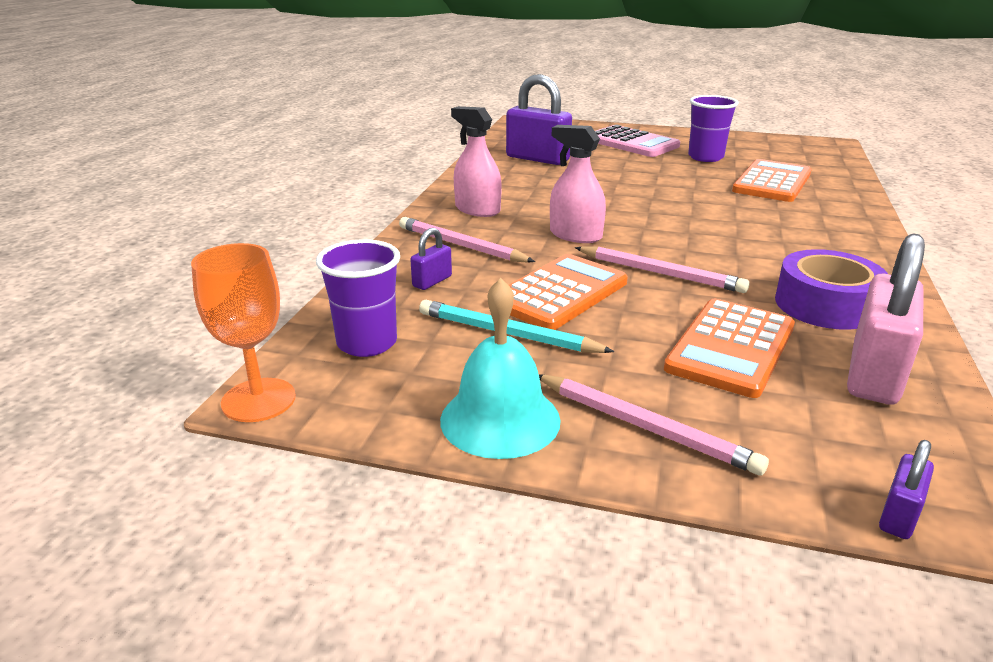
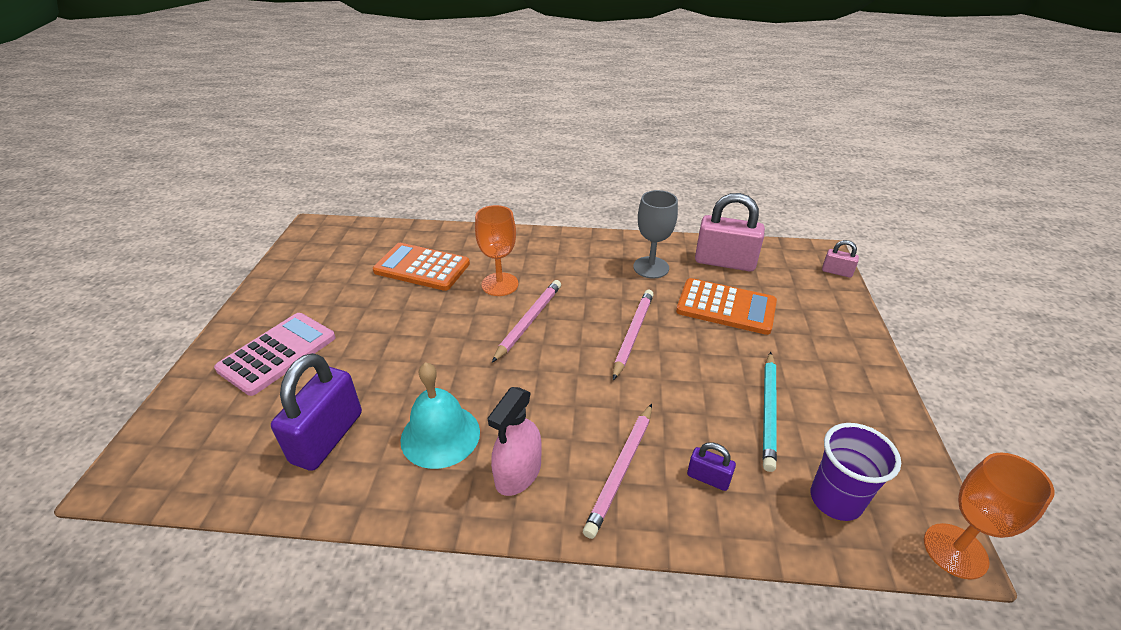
camera: 100 degrees left, 10 degrees up
turquoise bell [440,278,561,459] -> turquoise bell moved to [400,362,480,469]
orange calculator [509,254,628,330] -> none
pink pencil [539,375,769,476] -> pink pencil moved to [492,280,561,363]
pink spray bottle [550,125,606,243] -> none
purple cup [688,95,739,162] -> none
purple tape [775,249,888,330] -> grey goblet [633,190,678,279]
purple padlock [879,440,934,539] -> pink padlock [822,240,859,278]
none -> orange goblet [475,205,519,296]

